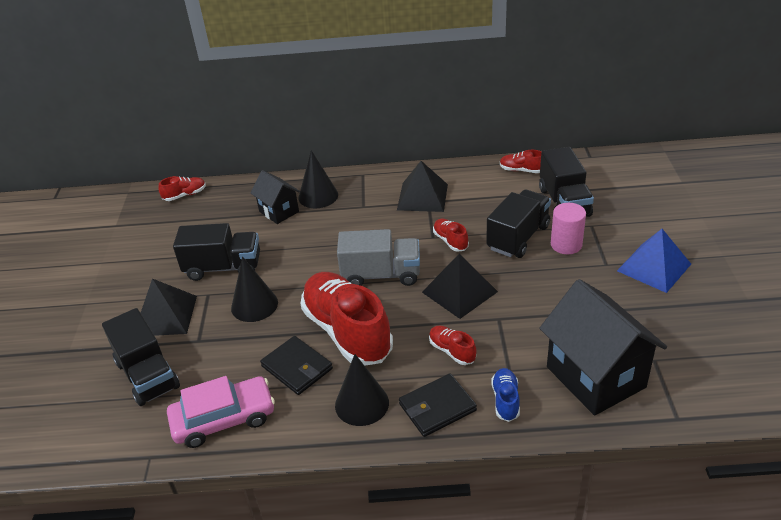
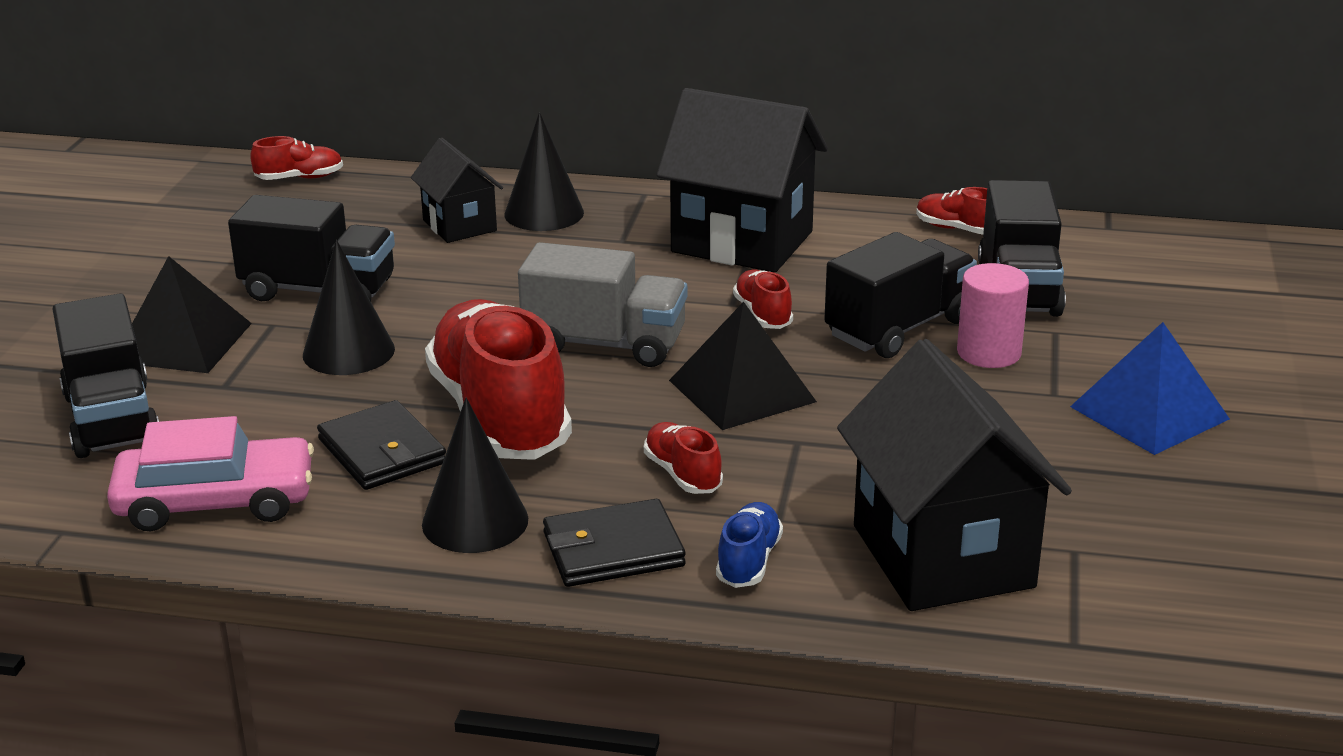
camera: 10 degrees right, 10 degrees down
black pyramid [397,161,448,212] -> black house [657,88,828,273]

